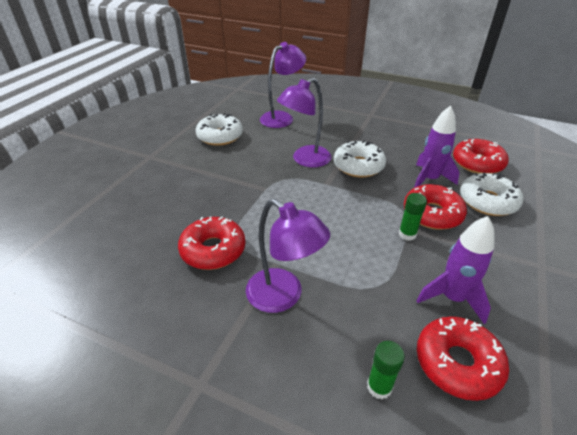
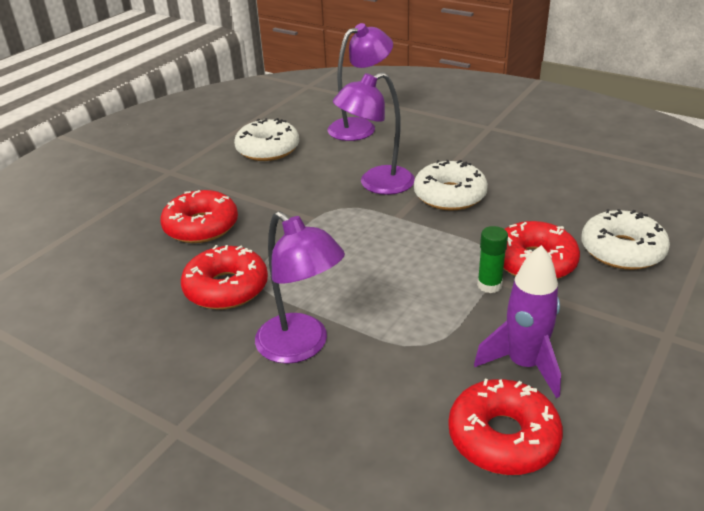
camera: 10 degrees right, 5 degrees down
green glue stick [367,341,405,399] -> none
purple rocket [414,106,460,188] -> none
red donut [453,139,509,174] -> red donut moved to [160,190,238,243]

